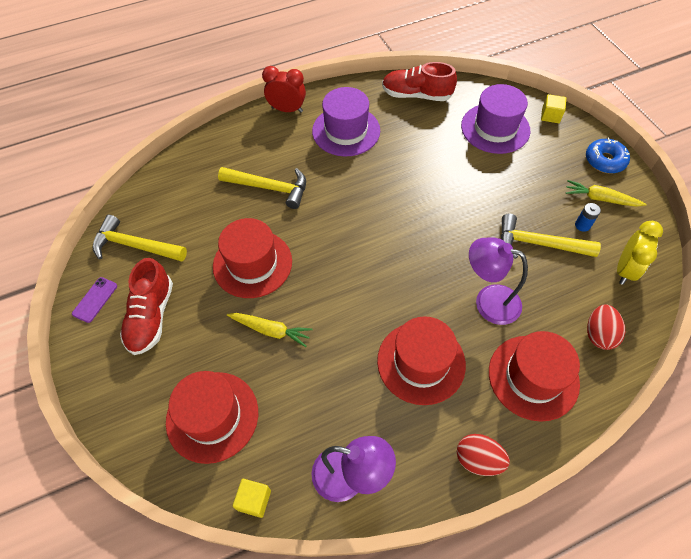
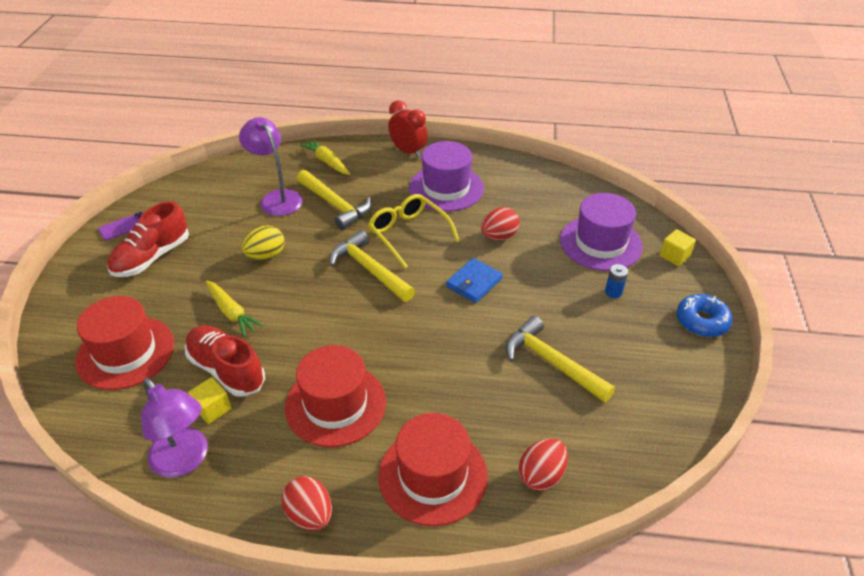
camera: 30 degrees right, 15 degrees down
yellow hammer [92,215,187,262] -> yellow hammer moved to [329,230,415,302]
red hat [213,218,292,298] -> yellow egg [242,226,285,260]
yellow cube [233,479,271,518] -> yellow cube moved to [188,377,232,424]
red shoe [382,62,457,101] -> red shoe moved to [185,325,265,397]
purple lamp [469,237,528,325] -> purple lamp moved to [239,117,303,216]
yellow carrot [566,180,647,207] -> yellow carrot moved to [300,139,350,175]
blue battery [575,203,601,232] -> blue battery moved to [605,264,628,298]
yellow clock [617,221,663,285] -> none
none -> yellow glasses [368,194,460,268]
none -> blue wallet [446,258,503,303]
none -> red egg [481,207,520,240]

